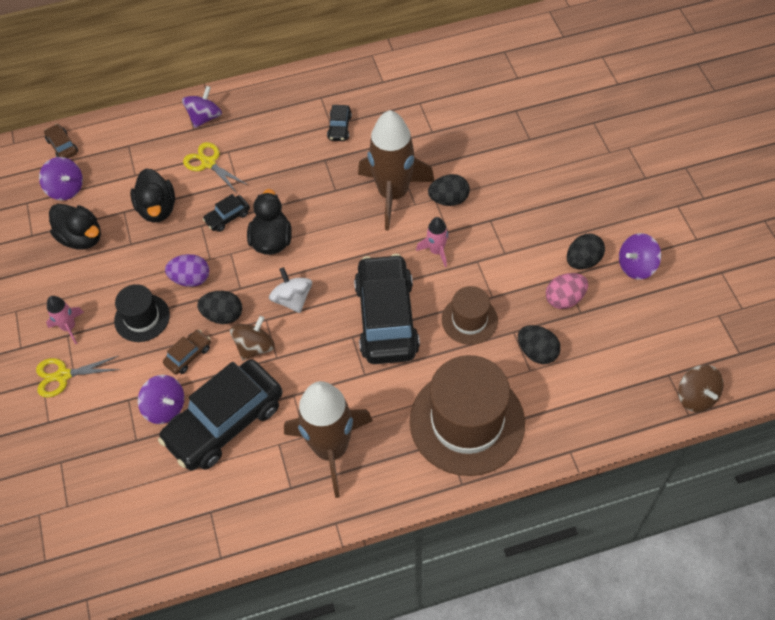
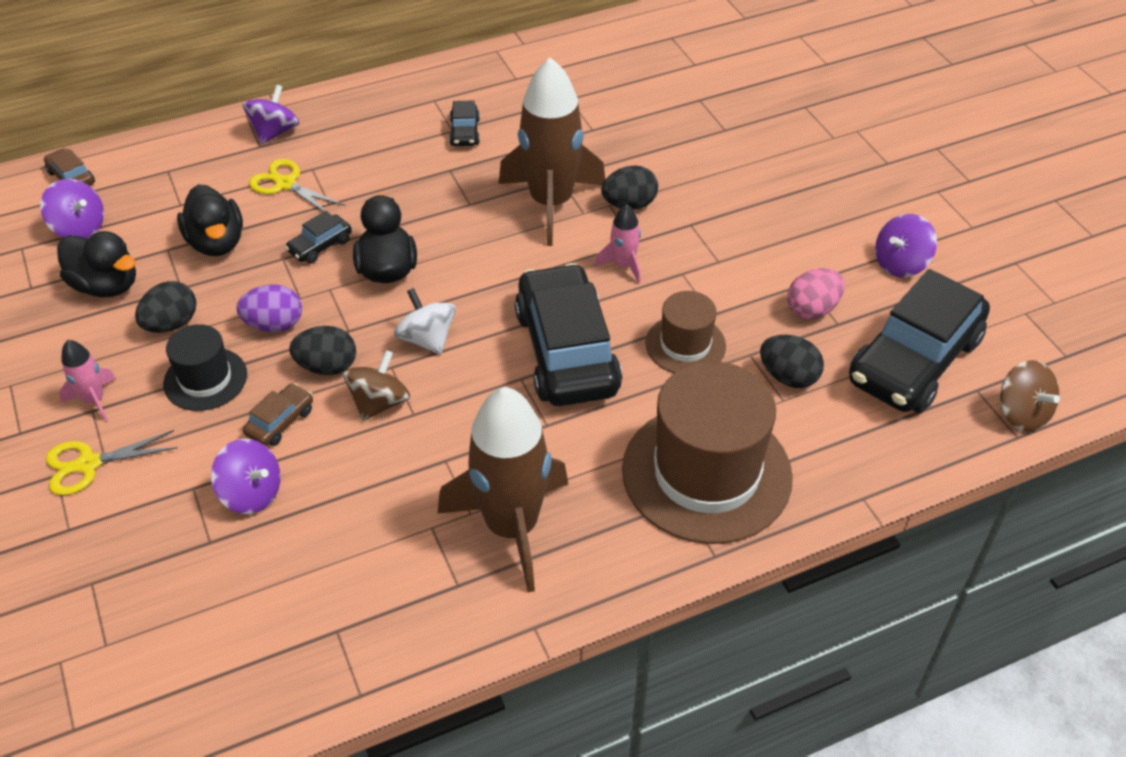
camera: 10 degrees left, 10 degrees down
black car [158,359,282,471] -> black car moved to [849,269,990,413]
black egg [567,234,605,269] -> black egg moved to [135,281,197,333]

